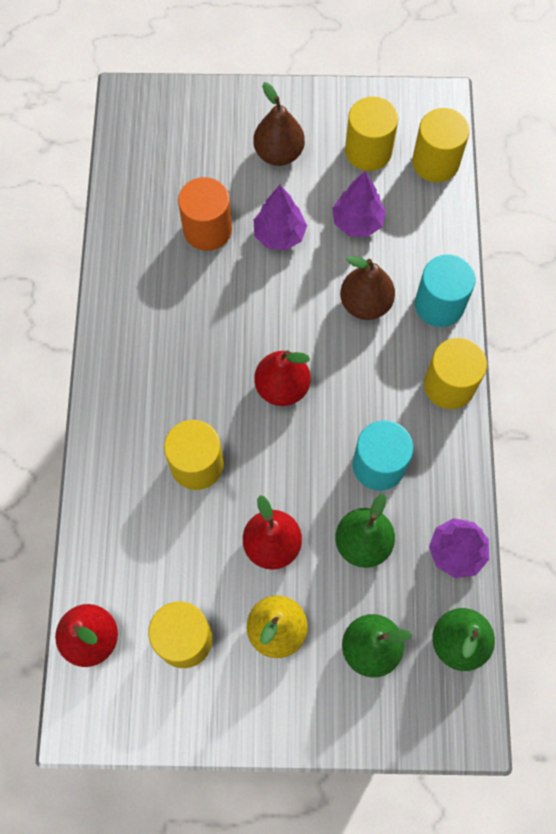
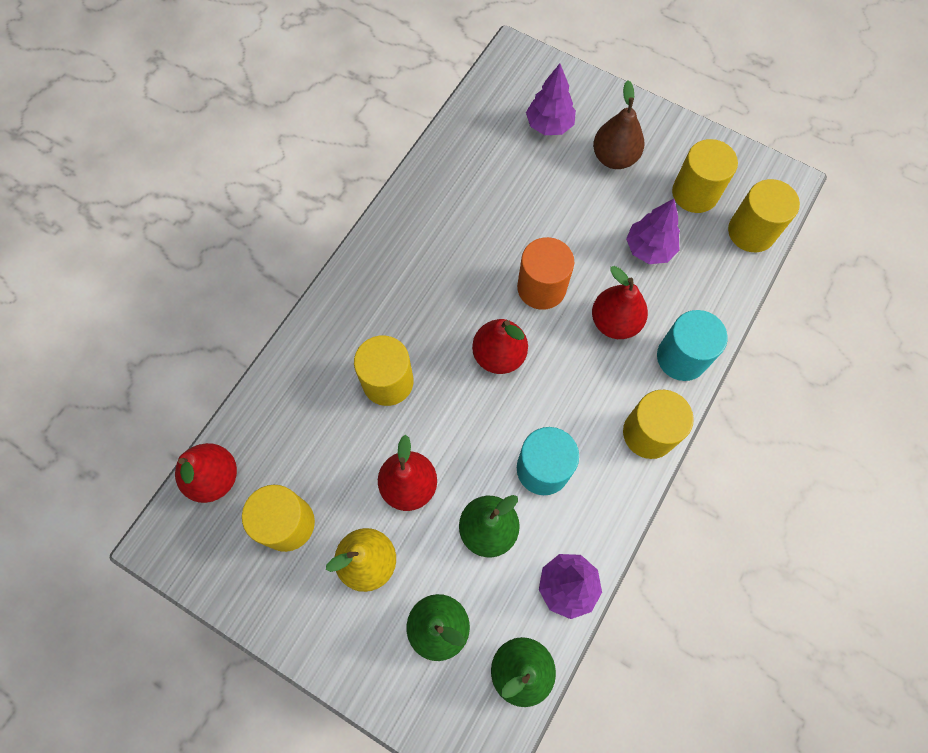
camera: 30 degrees right, 0 degrees up
orange cylinder [178,177,232,251] -> orange cylinder moved to [517,237,574,310]
purple tree [254,185,307,250] -> purple tree moved to [526,64,576,135]
brown pear [340,256,395,320] -> red pear [592,266,648,339]

